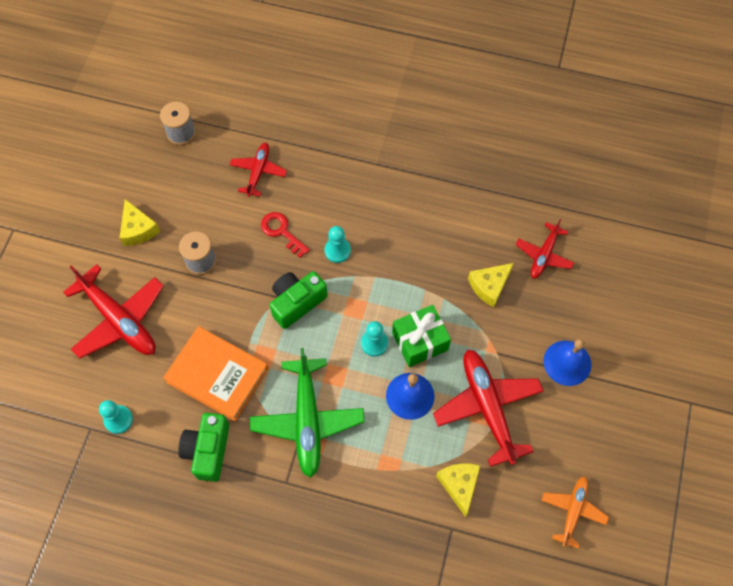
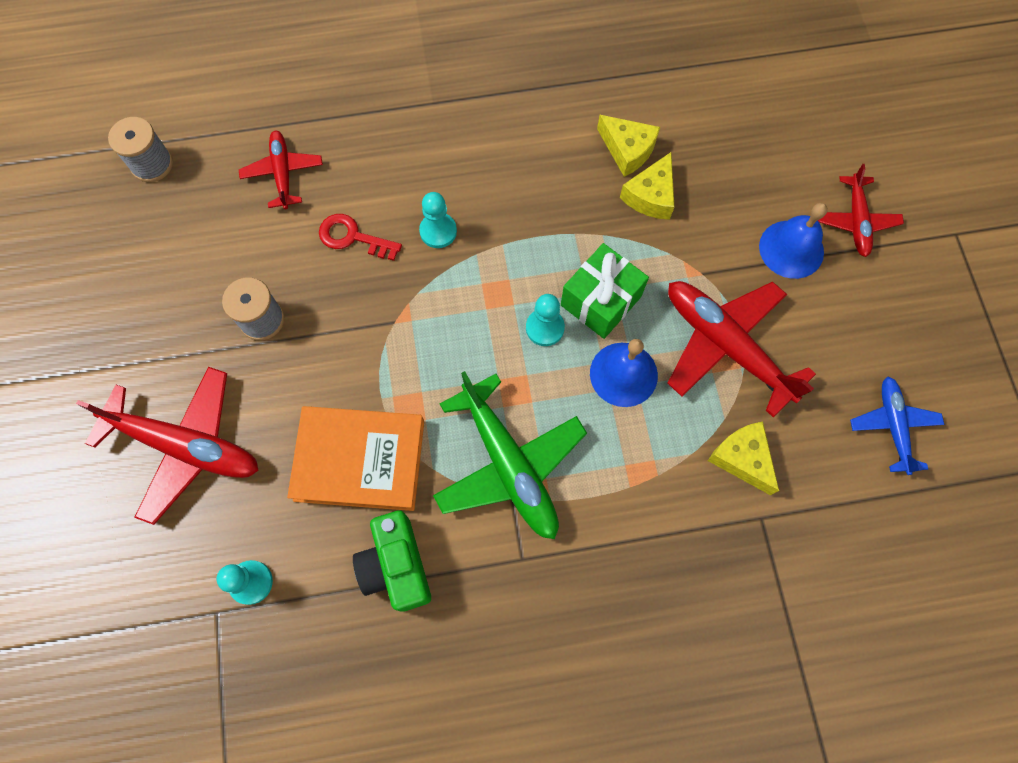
camera: 25 degrees left, 5 degrees up
yellow cheese [119,199,160,246] -> yellow cheese moved to [597,115,660,177]
green camera [270,271,328,329] -> none
red plane [516,219,574,279] -> red plane moved to [818,164,904,257]
orange plane [541,476,609,549] -> blue plane [850,377,944,475]

